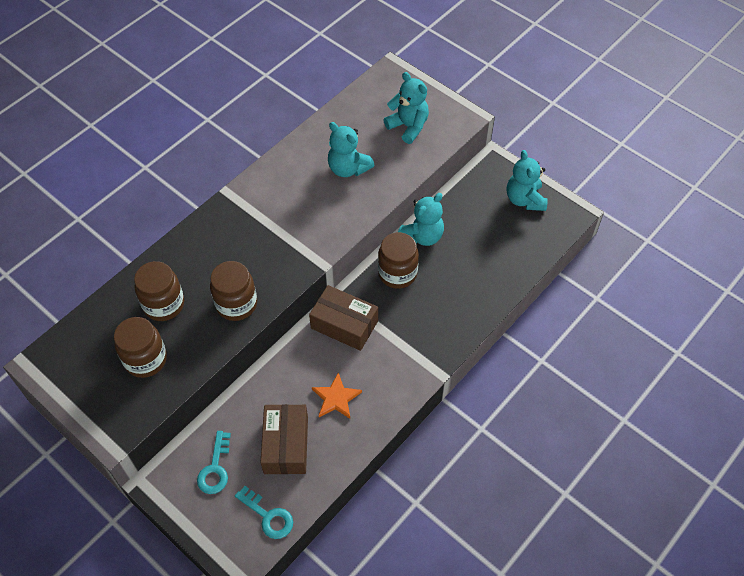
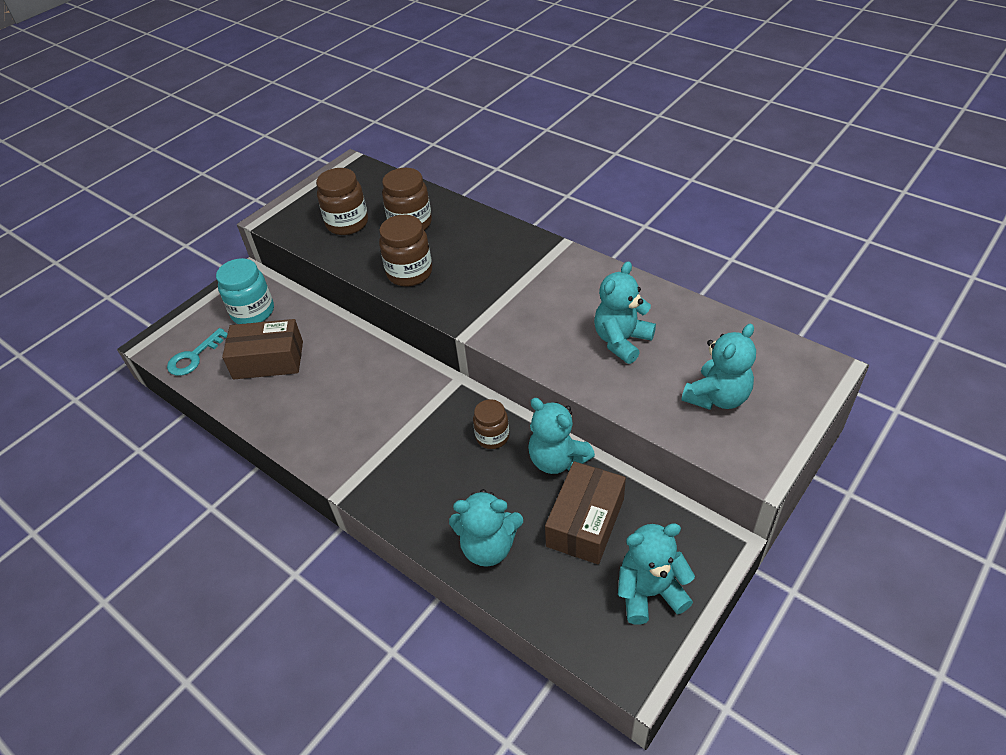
camera: 90 degrees right, 10 degrees down
turquoise key [197,431,231,494] -> turquoise jar [216,258,274,324]
brown box [309,285,378,351] -> brown box moved to [545,461,626,565]
orange star [312,373,362,419] -> none
brown jar [378,232,419,289] -> brown jar [473,399,509,449], size x0.65
none -> turquoise teddy bear [449,489,523,567]

